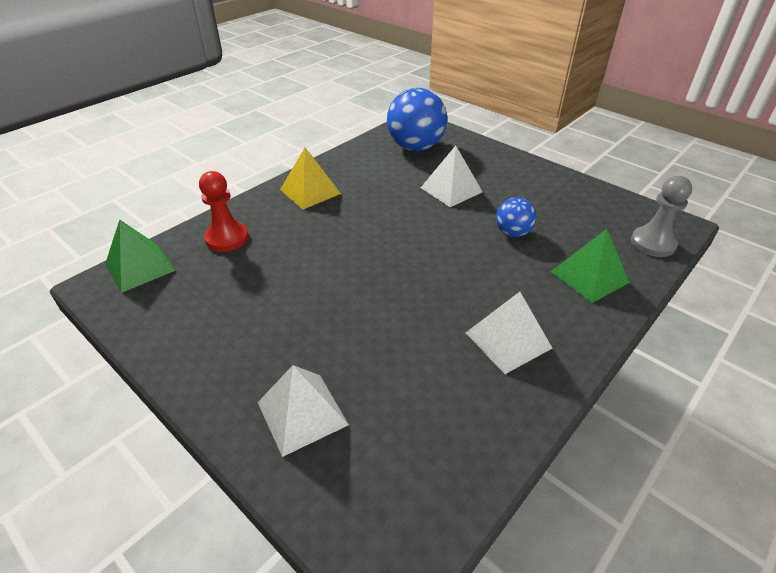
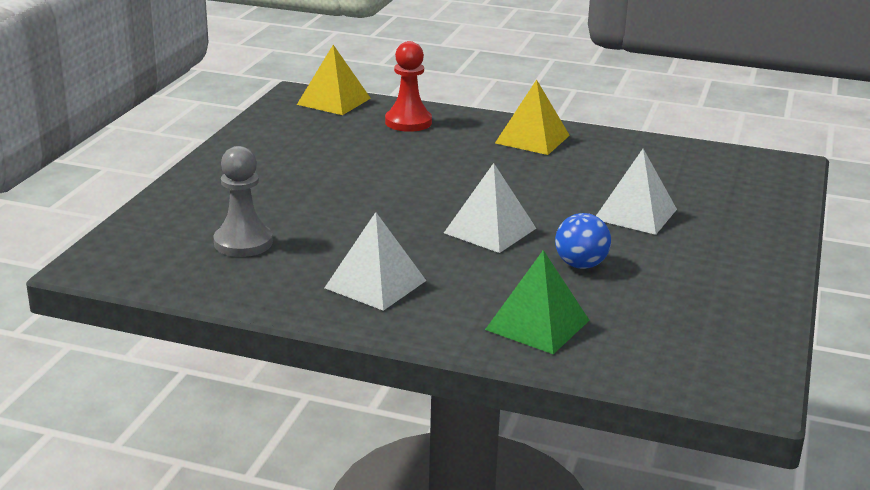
camera: 65 degrees right, 15 degrees down
green pyramid [105,220,176,293] -> yellow pyramid [297,45,371,115]
white pyramid [258,365,349,457] -> white pyramid moved to [444,163,537,253]
blue ball [387,88,447,151] -> none
grey pawn [631,176,692,257] -> grey pawn moved to [213,146,273,257]

